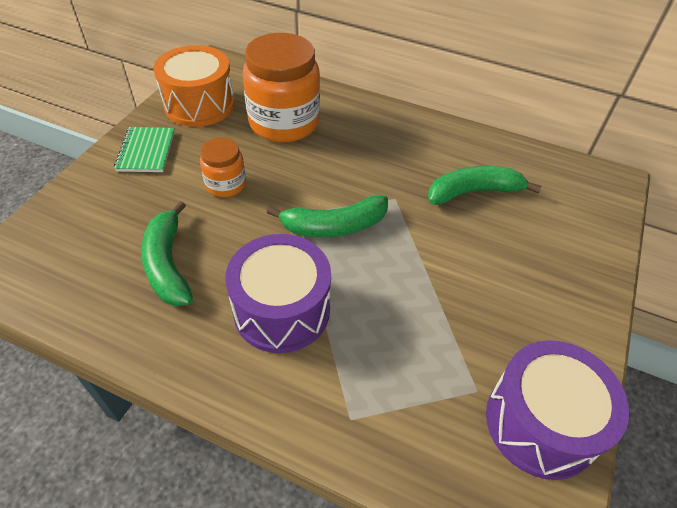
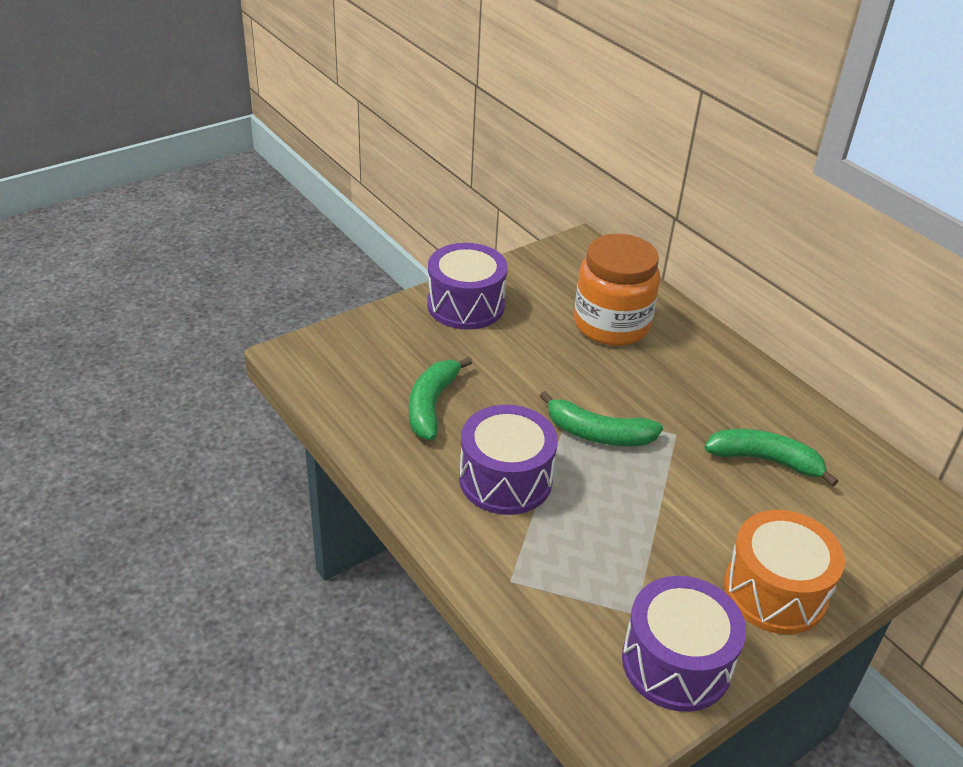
camera: 30 degrees right, 10 degrees down
green notebook [114,127,175,172] -> purple drum [427,243,507,330]
orange drum [153,45,235,127] -> orange drum moved to [724,510,845,634]
orange jar [200,138,246,197] -> none

